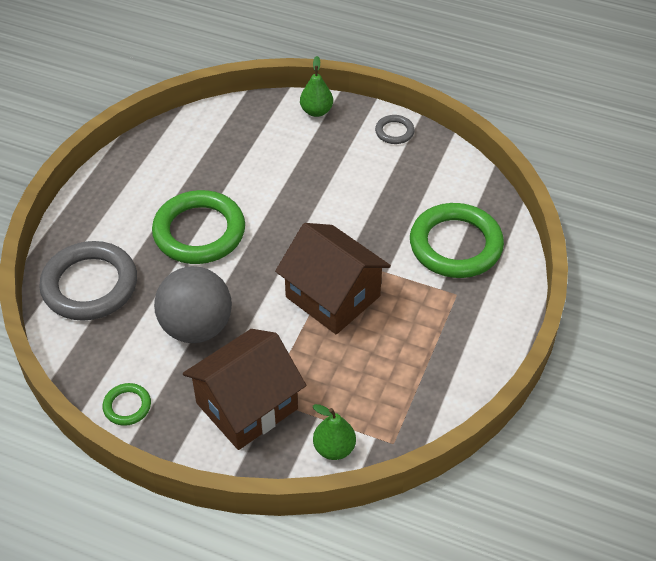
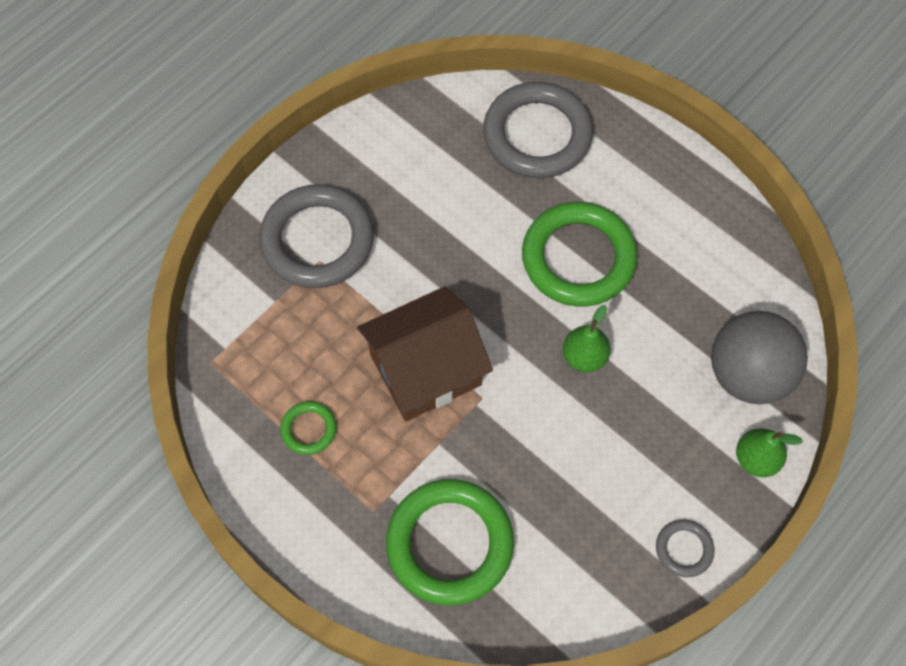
camera: 110 degrees right, 15 degrees up
green ring [103,383,151,426] -> green ring moved to [280,401,337,455]
grey ball [154,266,232,343] -> grey ball moved to [711,311,808,404]
brown house [183,329,306,450] -> grey ring [259,184,374,288]
green pear [313,404,356,460] -> green pear moved to [563,305,611,372]

